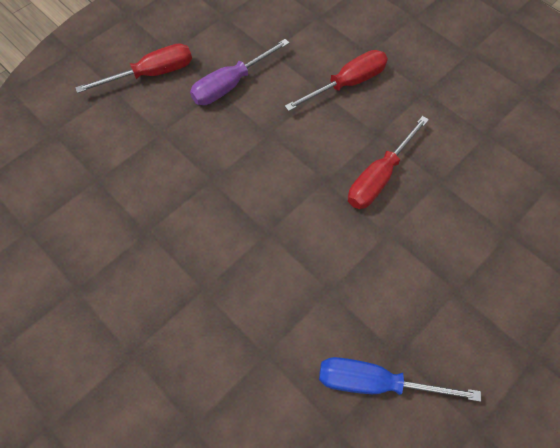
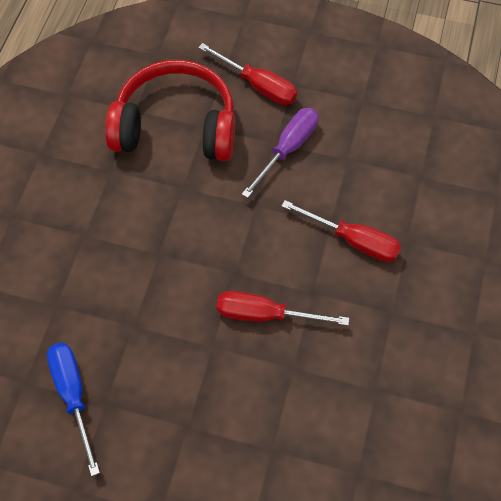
camera: 60 degrees right, 0 degrees up
purple screwdriver [190,39,289,105] -> purple screwdriver turned 105 degrees clockwise [242,108,318,198]
none -> red headphones [105,60,235,161]

